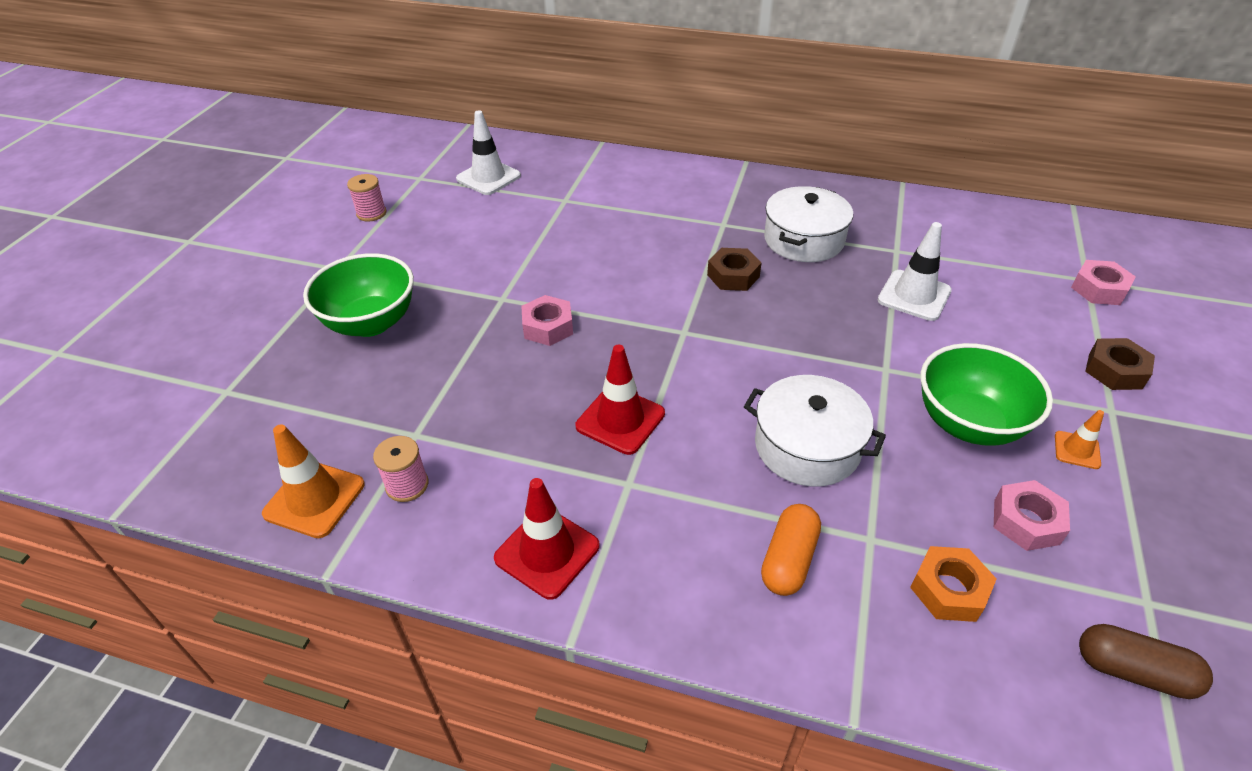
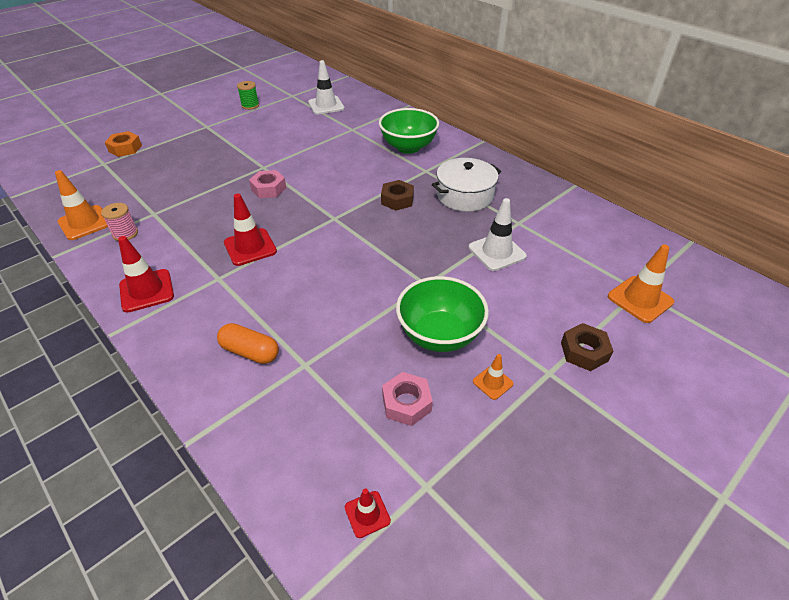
camera: 30 degrees right, 0 degrees up
green bowl [303,253,414,337] -> green bowl moved to [379,108,439,154]
pink spool [347,174,386,222] -> green spool [237,81,259,110]
white pot [744,375,886,487] -> none
orange capsule [761,504,821,596] -> orange capsule turned 60 degrees clockwise [217,323,279,364]
orange nut [910,546,997,622] -> orange nut moved to [105,131,142,157]
pink nut [1071,260,1136,305] -> orange traffic cone [608,244,674,323]
brown capsule [1079,624,1213,699] -> red traffic cone [345,488,391,538]

